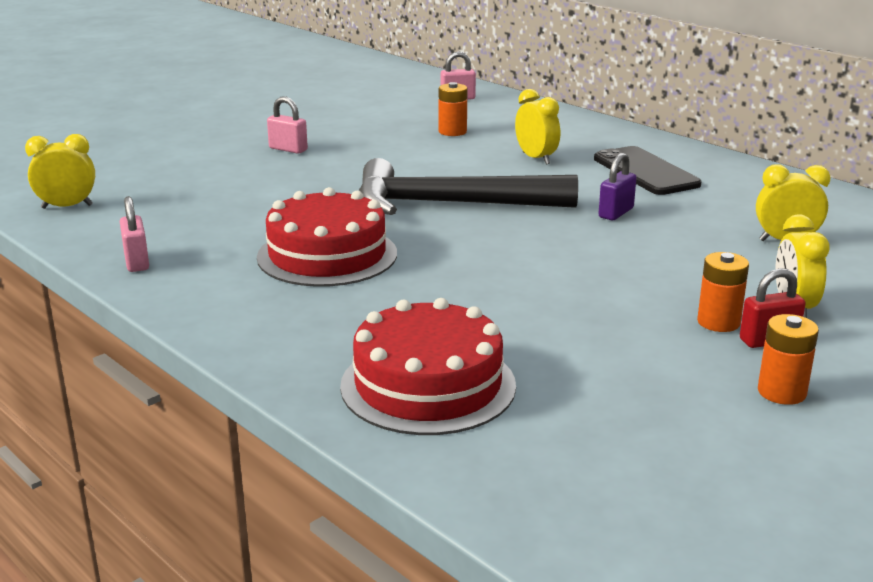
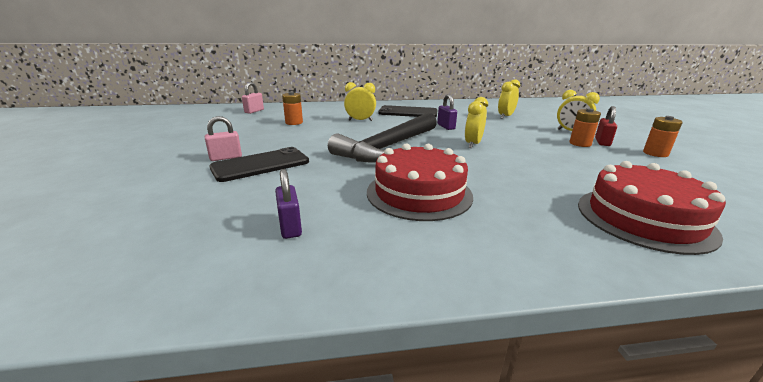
camera: 55 degrees left, 0 degrees up
yellow clock [25,134,95,209] -> yellow clock moved to [465,97,488,148]
pink padlock [120,196,149,272] -> none
none -> black phone [209,147,309,182]
none -> purple padlock [275,169,302,239]

